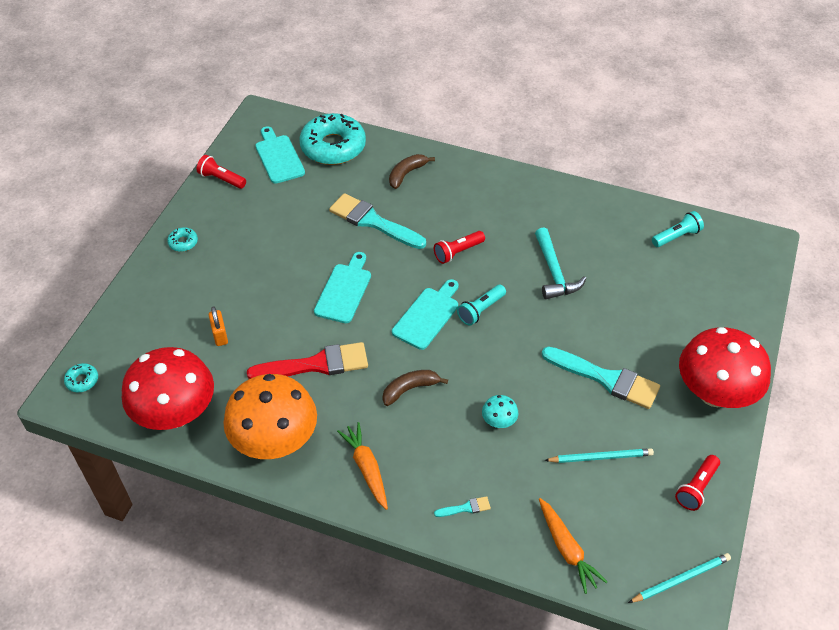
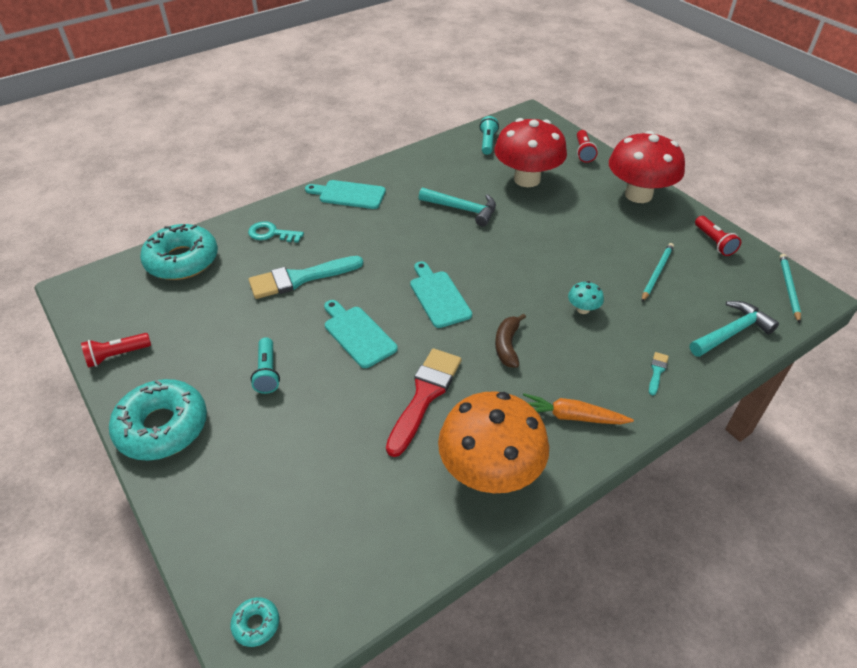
camera: 55 degrees left, 5 degrees down
red mushroom [122,347,214,430] -> red mushroom moved to [494,118,567,187]
turquoise donut [167,227,198,252] -> turquoise donut [109,379,207,461], size x2.40
orange padlock [209,306,228,346] -> none
turquoise cutting board [255,126,305,184] -> turquoise cutting board moved to [305,180,386,209]
brown banana [389,154,435,189] -> turquoise key [248,221,304,243]
red flashlight [434,231,485,264] -> red flashlight moved to [577,130,598,163]
turquoise flashlight [457,285,506,326] -> turquoise flashlight moved to [250,337,280,394]
orange carrot [539,498,607,594] -> turquoise hammer [690,301,779,357]
turquoise brush [542,346,660,409] -> none

